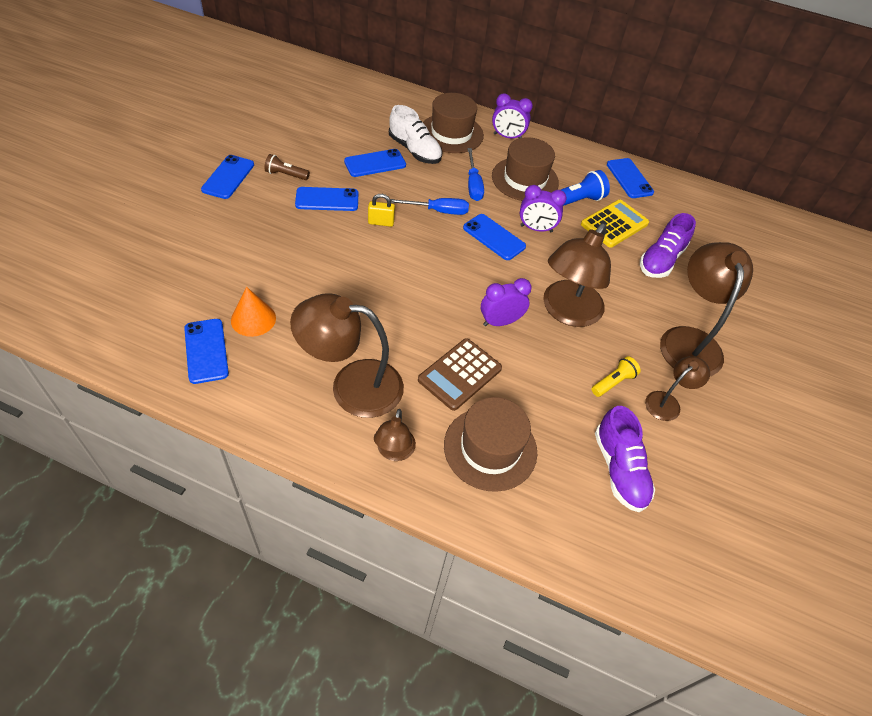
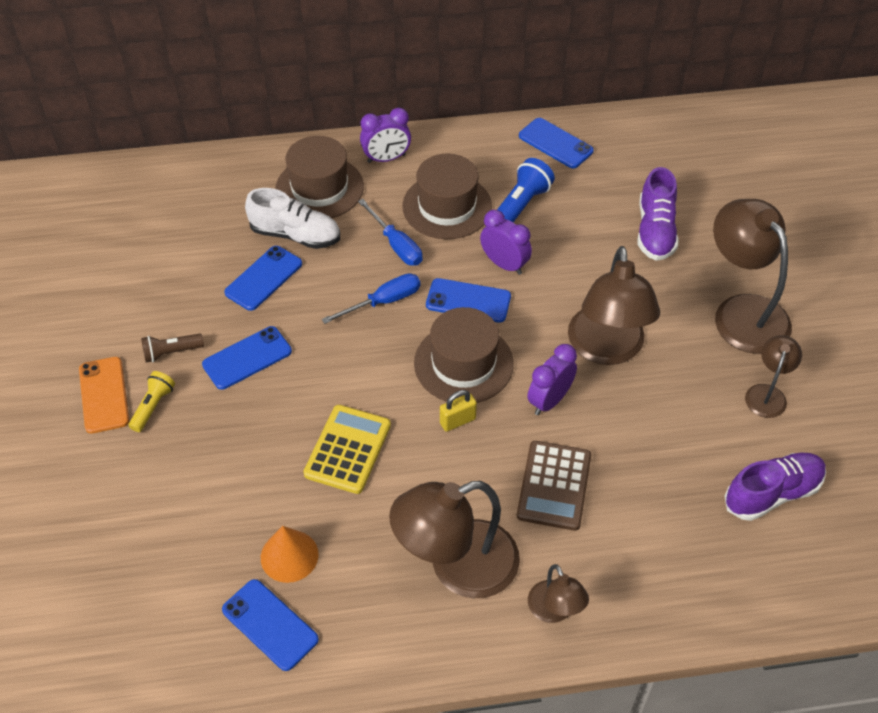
camera: 25 degrees left, 0 degrees up
blue phone [201,155,254,199] -> orange phone [79,357,129,434]
yellow padlock [368,194,395,227] -> yellow padlock moved to [440,390,477,432]
brown hat [444,397,537,492] -> brown hat moved to [414,307,514,403]
purple clock [520,185,567,232] -> purple clock turned 120 degrees counterclockwise [480,210,532,275]
yellow calculator [581,200,649,248] -> yellow calculator moved to [303,405,391,494]
yellow flashlight [592,356,641,397] -> yellow flashlight moved to [129,371,175,432]
purple shoe [595,406,655,512] -> purple shoe turned 75 degrees counterclockwise [724,452,826,521]

